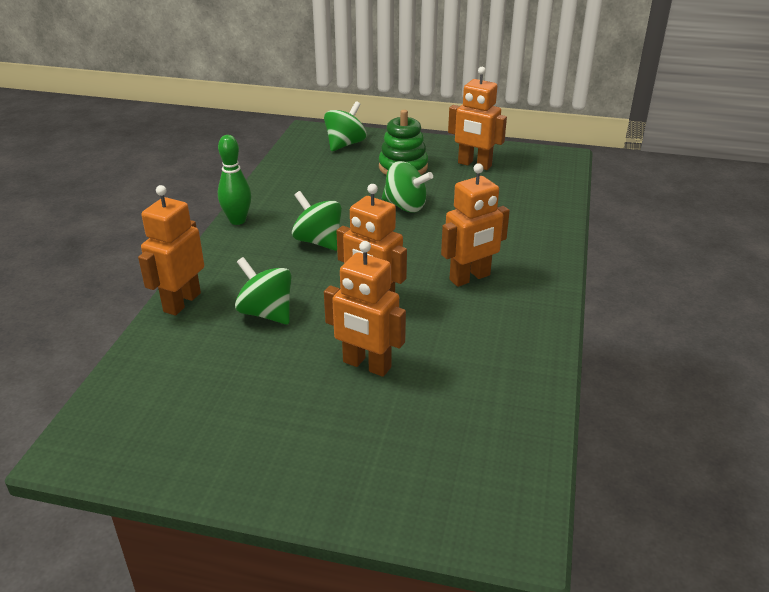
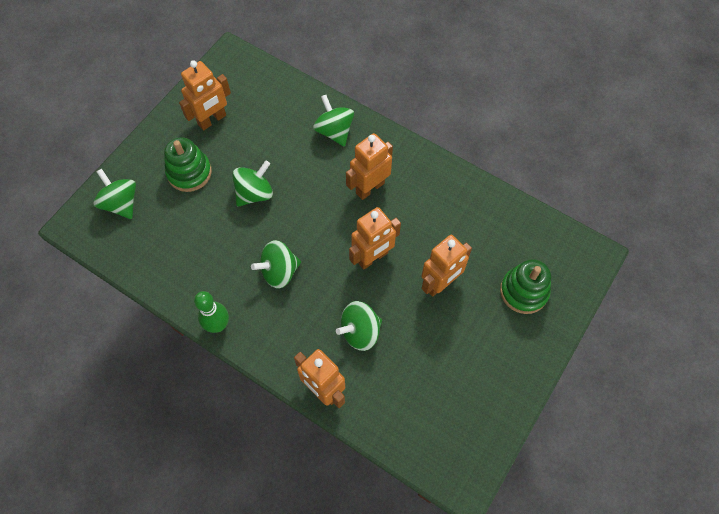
camera: 70 degrees left, 30 degrees up
orange robot [441,163,510,287] -> orange robot turned 120 degrees counterclockwise [346,133,393,200]
none -> green spinning top [313,95,354,147]
none -> green stacking toy [500,259,551,314]

